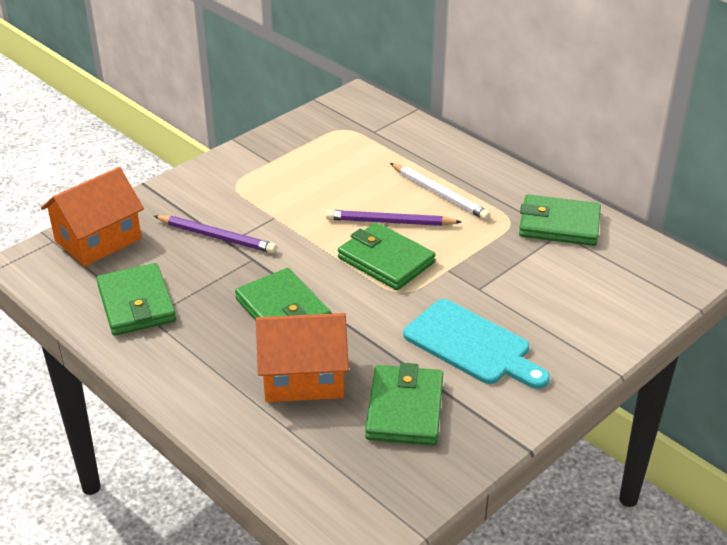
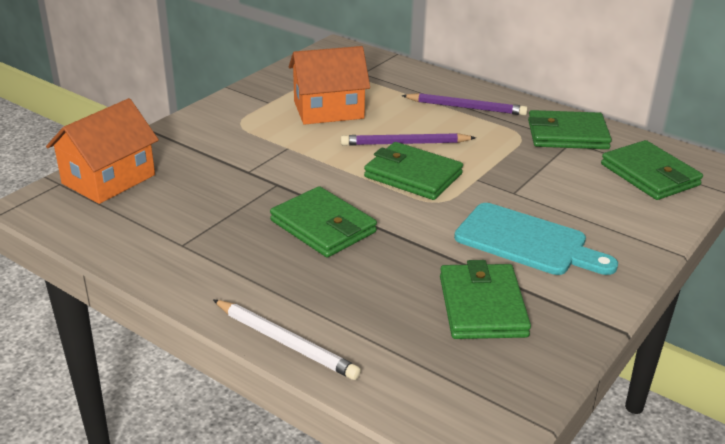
camera: 10 degrees left, 5 degrees down
green wallet [96,263,176,336] -> green wallet moved to [601,140,703,200]
purple pencil [154,215,277,254] -> purple pencil moved to [402,93,528,116]
orange house [256,313,349,402] -> orange house moved to [289,46,370,125]
white pencil [390,163,490,220] -> white pencil moved to [213,300,361,380]

